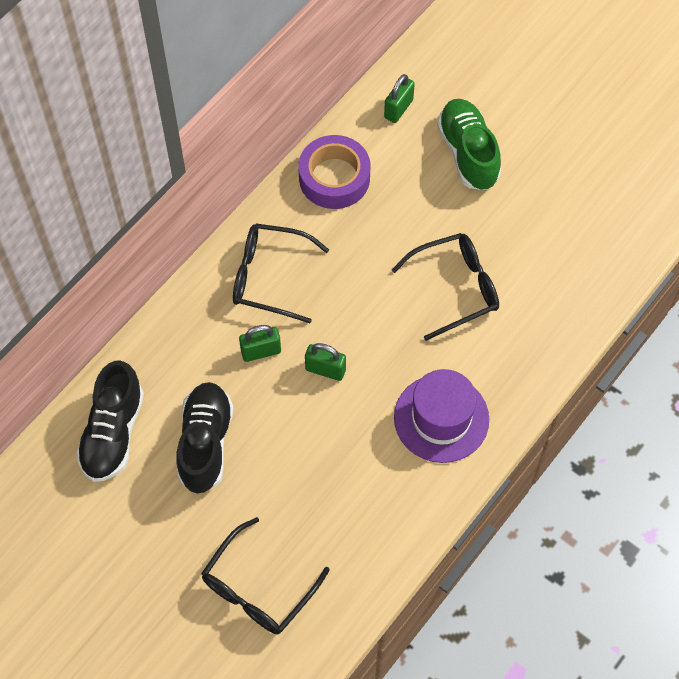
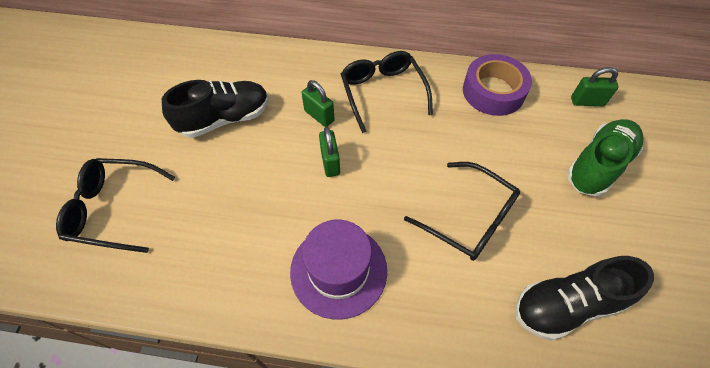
camera: 60 degrees right, 5 degrees down
black shoe [76,360,144,482] -> black shoe moved to [515,256,654,341]

